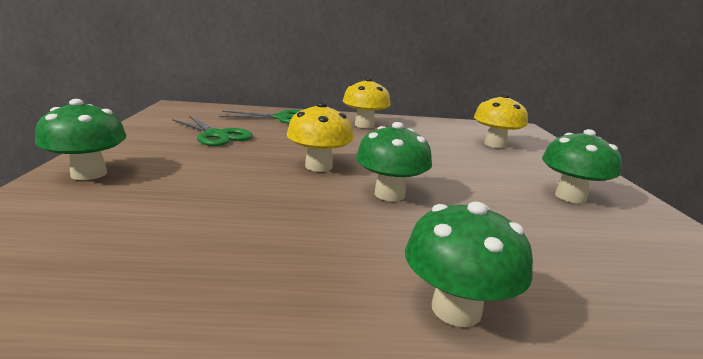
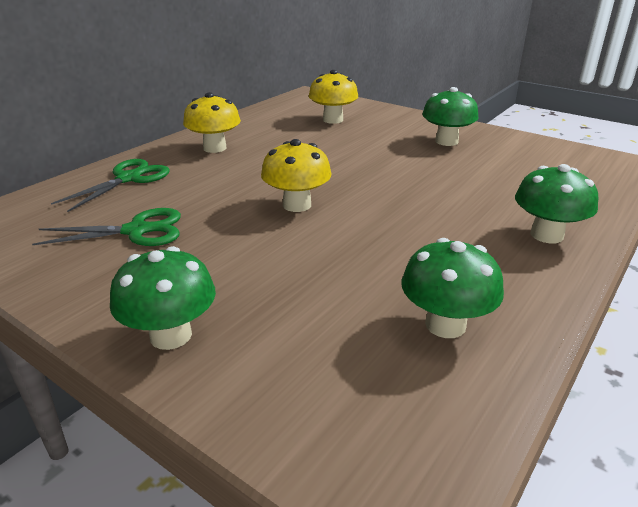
camera: 50 degrees left, 10 degrees up
green mushroom [356,122,432,201] -> green mushroom moved to [402,238,504,338]

